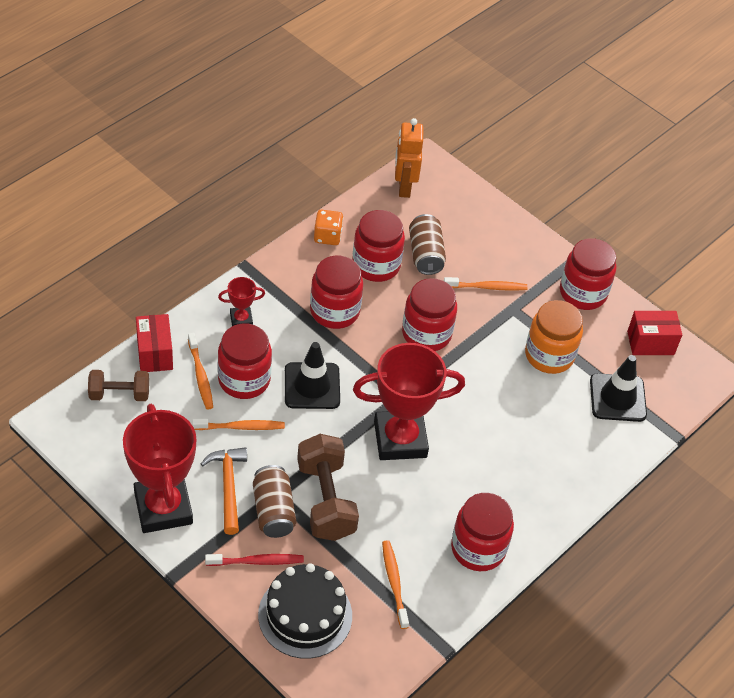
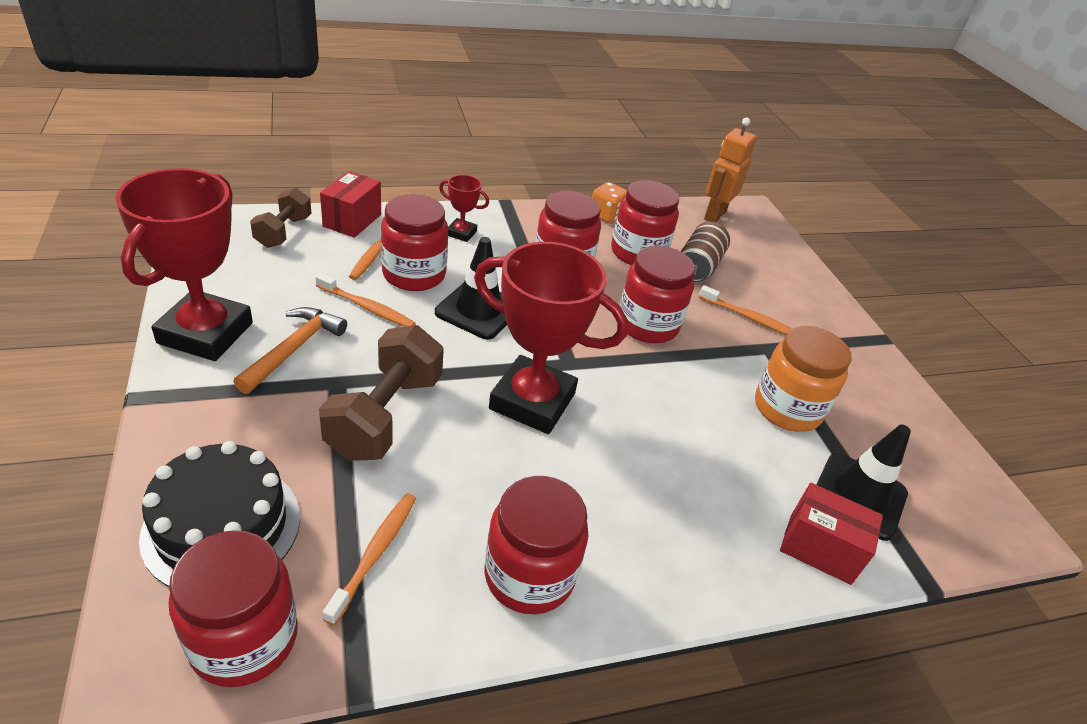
camera: 30 degrees right, 10 degrees down
brown dumbbell [88,370,149,401] -> brown dumbbell turned 75 degrees clockwise [250,187,312,248]
red toothbrush [205,554,304,566] -> none
brown can [253,465,296,538] -> none
red jar [560,238,616,310] -> red jar moved to [169,530,298,687]
red box [627,311,682,355] -> red box moved to [780,483,883,585]

